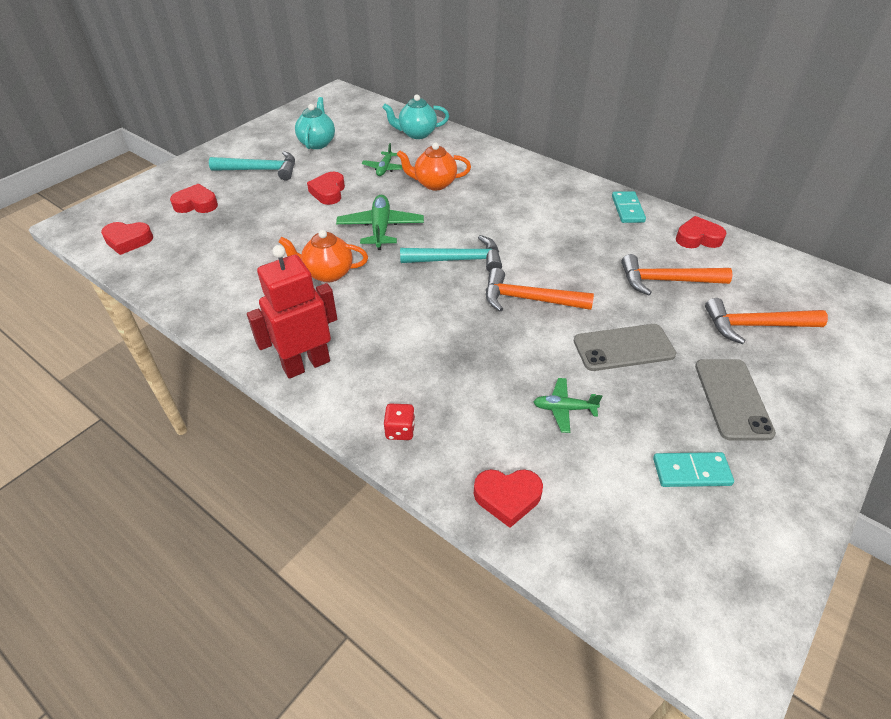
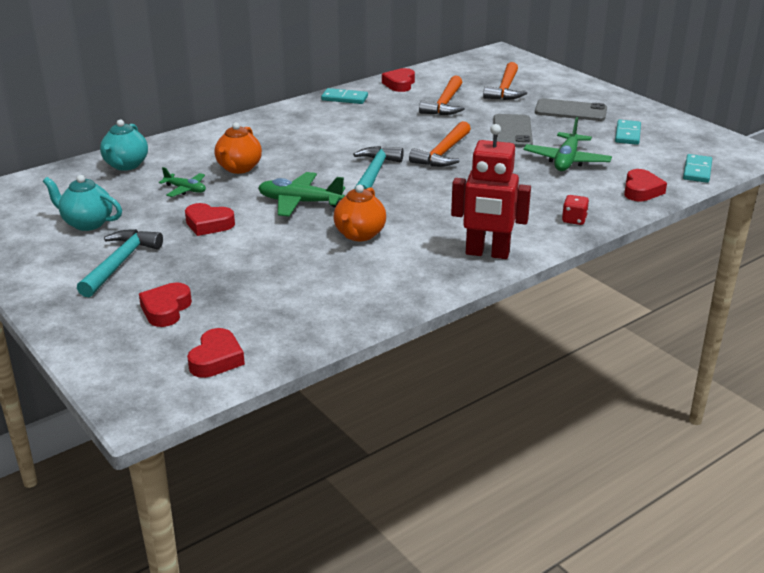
camera: 75 degrees left, 15 degrees down
red robot [247,245,337,379] -> red robot turned 60 degrees counterclockwise [451,124,531,259]
green plane [534,378,602,433] -> green plane [524,117,612,171], size x1.68
none -> turquoise domino [683,154,712,183]

